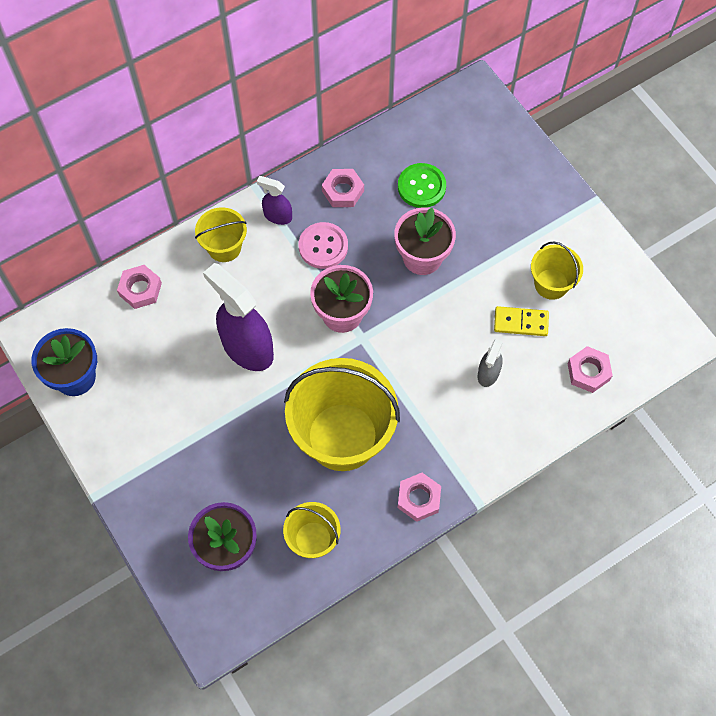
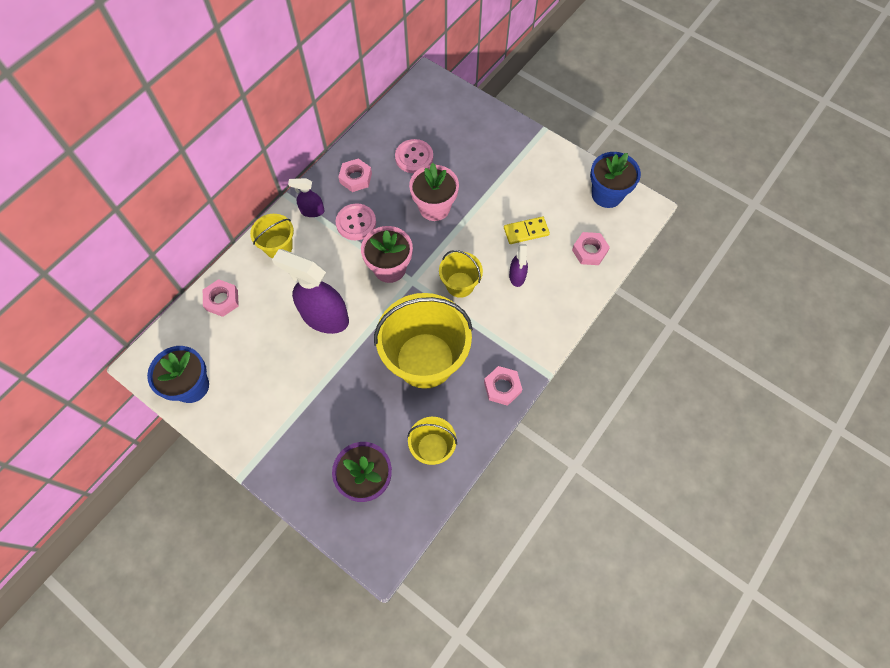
camera: 20 degrees left, 0 degrees up
green button [398,163,446,208] -> pink button [395,139,433,173]
grey spray bottle [478,339,503,387] -> purple spray bottle [509,244,528,287]
yellow bucket [531,241,583,300] -> yellow bucket moved to [439,250,483,298]
none -> blue flower pot [590,152,641,208]

